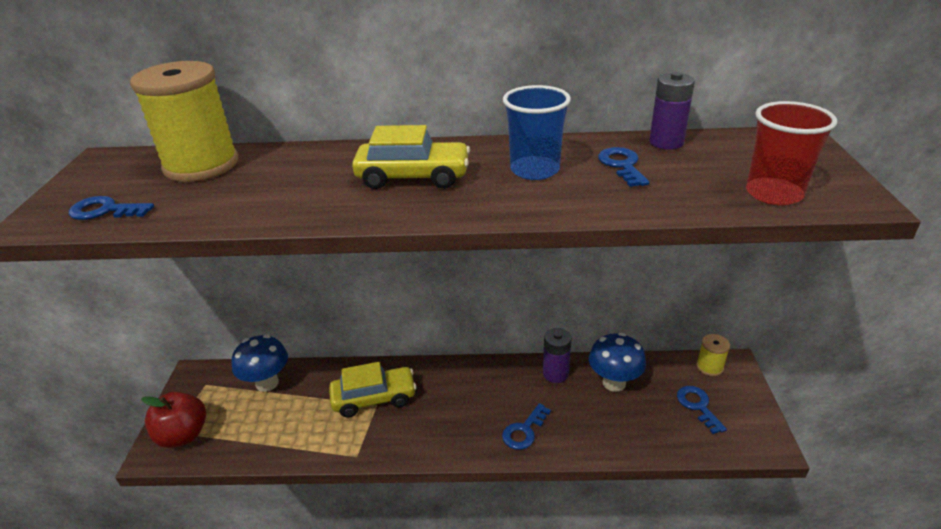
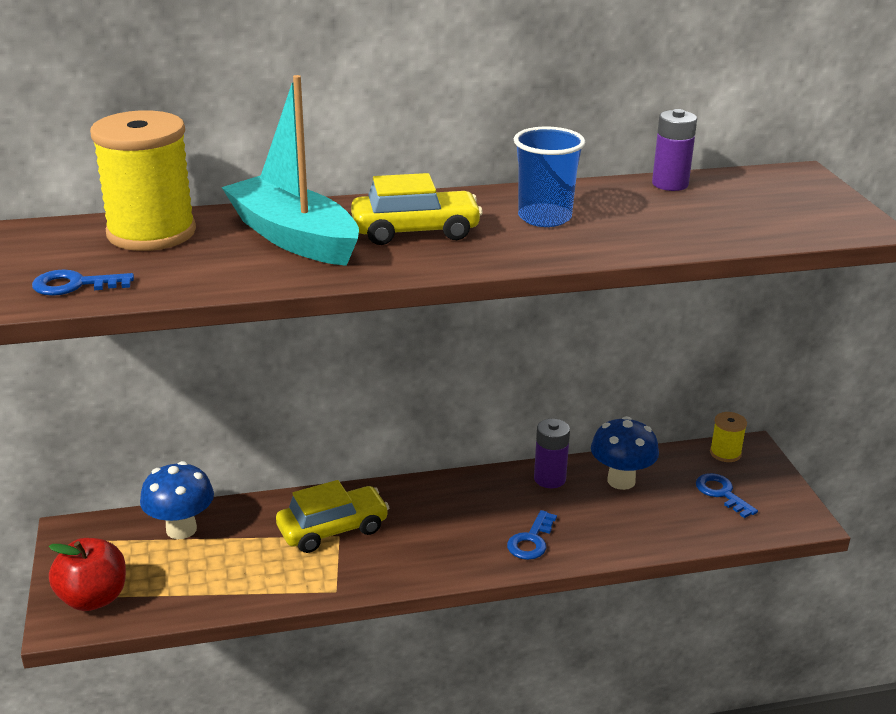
camera: 15 degrees left, 5 degrees down
blue key [598,147,650,187] -> none
red cup [746,101,837,205] -> none
none -> turquoise boat [222,75,359,266]

